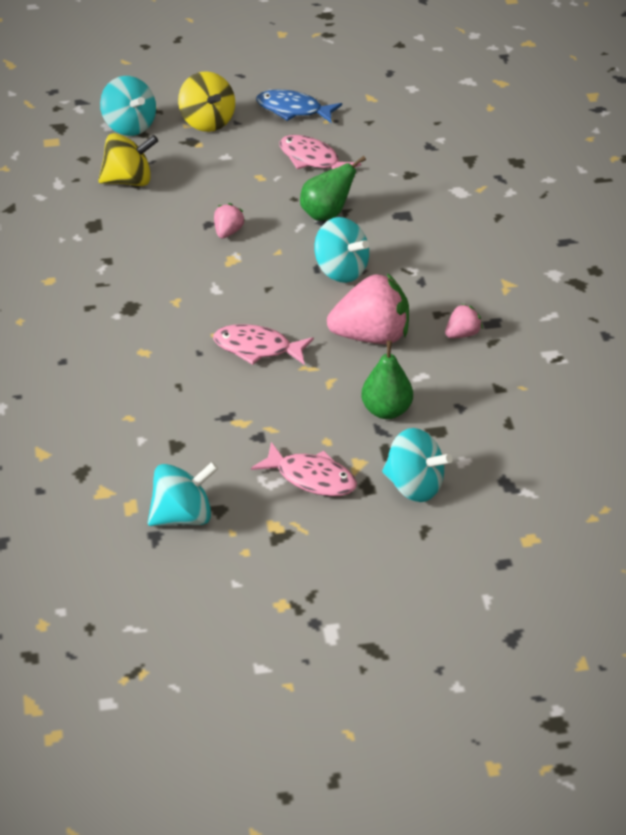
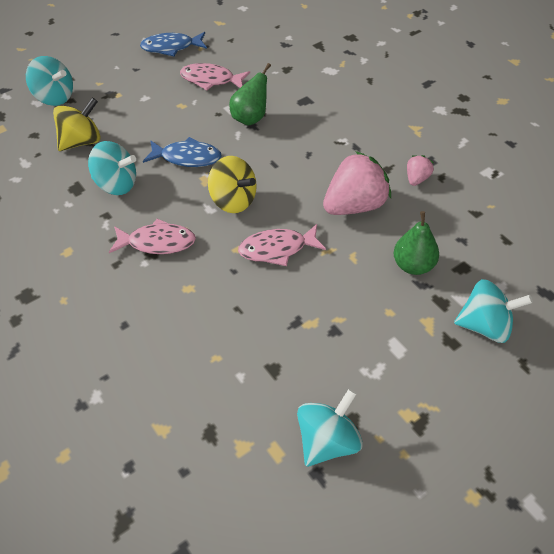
camera: 25 degrees left, 10 degrees up
yellow spinning top [178,71,235,132] -> yellow spinning top moved to [208,156,257,213]
pink strawberry [214,203,245,239] -> blue fish [143,137,222,167]
pink fish [251,442,357,496] -> pink fish moved to [109,219,196,254]
turquoise spinning top [314,217,369,283] -> turquoise spinning top moved to [88,141,136,195]

